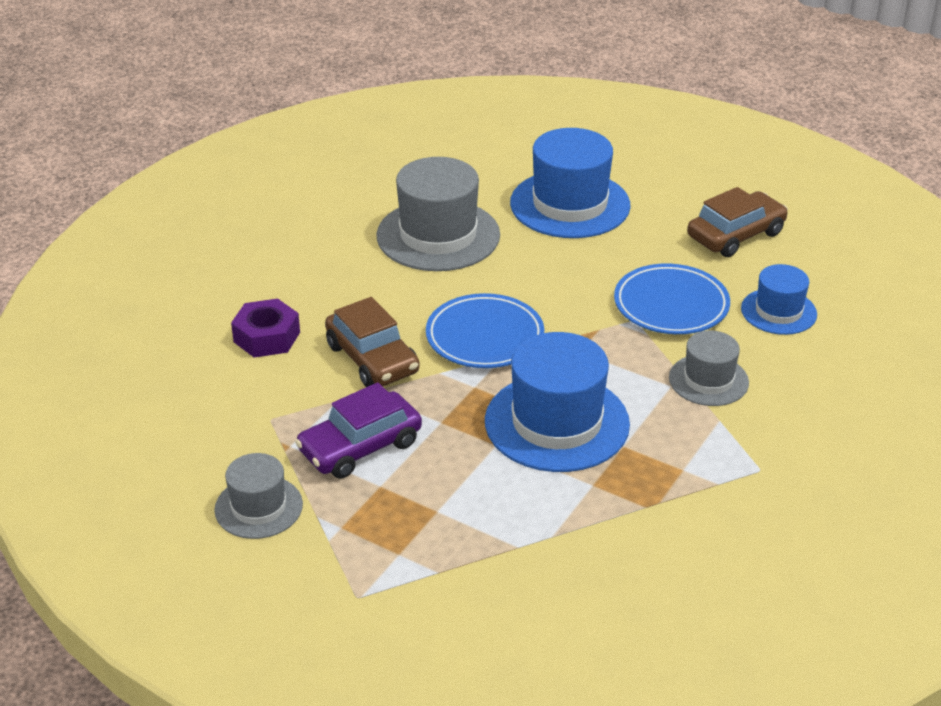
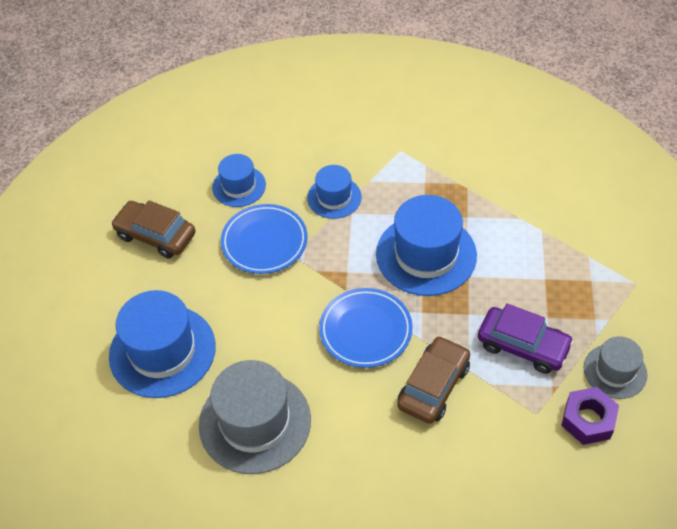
camera: 115 degrees left, 15 degrees up
purple nut [231,299,300,358] -> purple nut moved to [561,387,619,445]
grey hat [669,330,749,406] -> blue hat [307,165,362,219]

